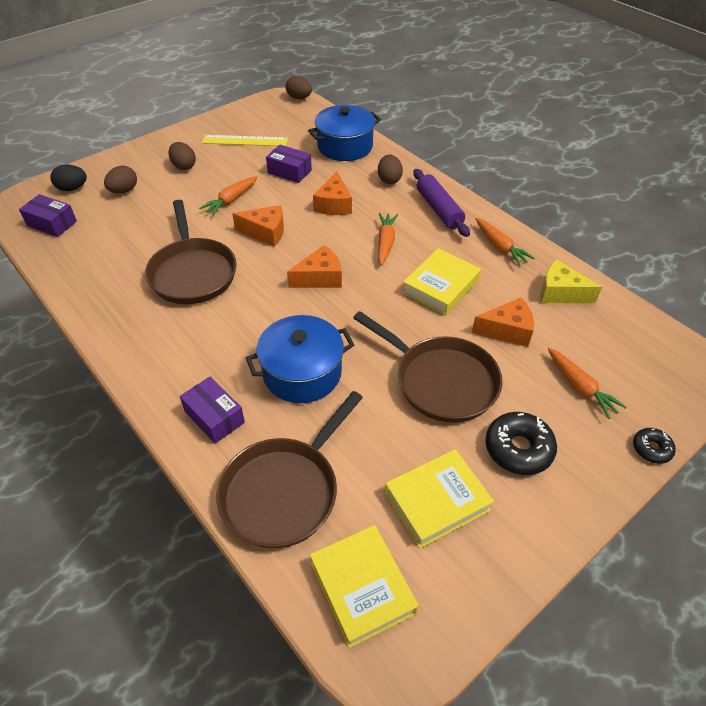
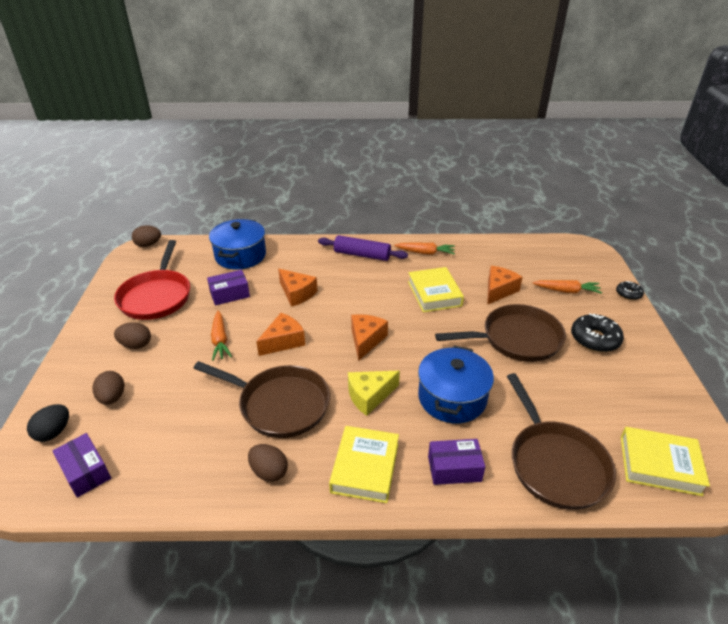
camera: 50 degrees left, 10 degrees down
purple box [19,194,77,237] -> purple box turned 75 degrees clockwise [52,433,111,498]
yellow ruler [202,135,288,146] -> red pan [114,240,190,320]
brown egg [378,154,403,184] -> brown egg moved to [248,444,288,482]
orange carrot [378,213,398,265] -> none
yellow book [385,449,494,548] -> yellow book moved to [329,426,399,503]
yellow cheese [540,259,602,303] -> yellow cheese moved to [348,371,400,416]

